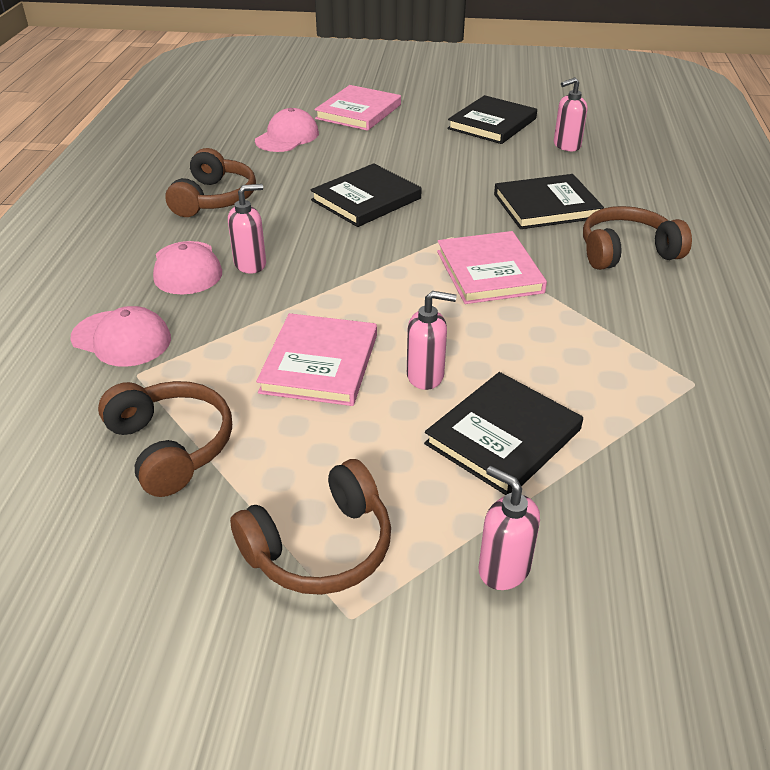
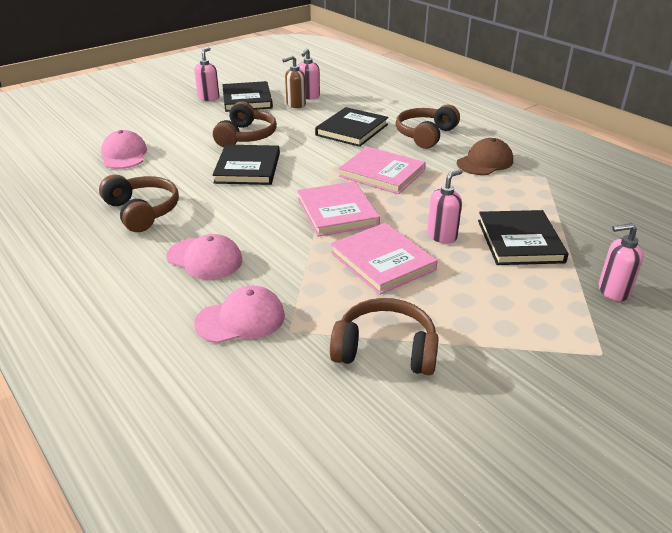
camera: 45 degrees left, 5 degrees down
pink soap dispenser [228,184,266,274] -> pink soap dispenser moved to [194,47,219,101]
brown headphones [230,459,391,595] -> brown headphones moved to [213,101,277,147]
pink book [314,85,401,131] -> pink book moved to [297,181,380,237]
none -> brown soap dispenser [283,55,306,108]
none -> brown cap [457,138,513,175]

